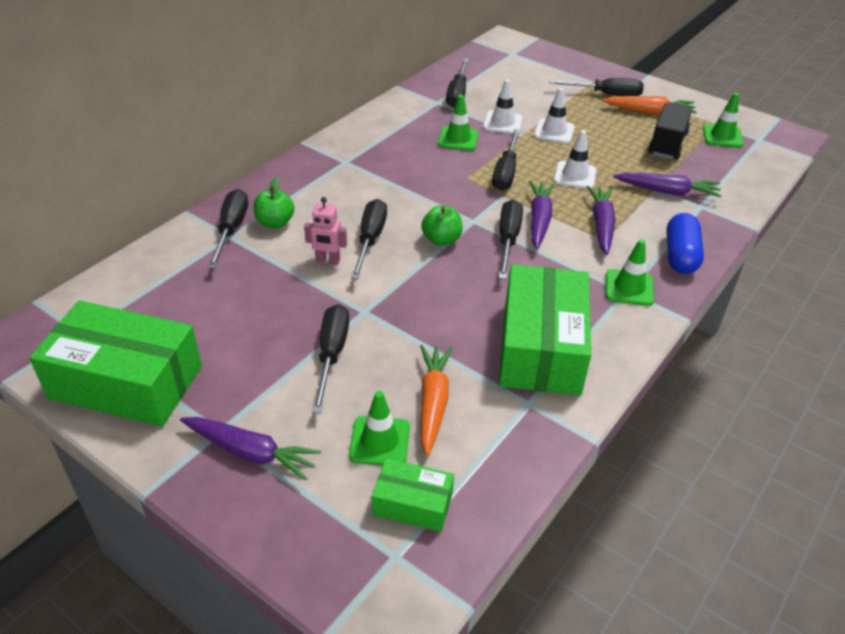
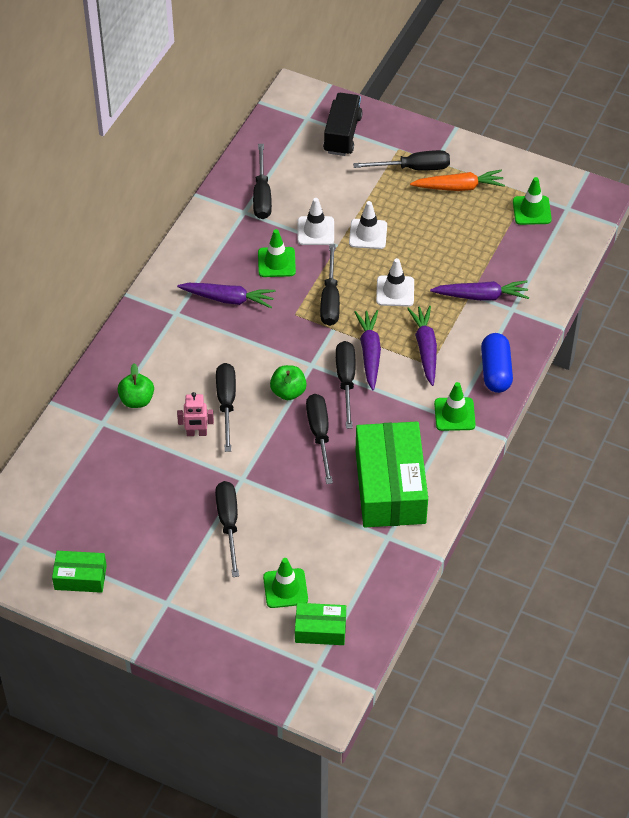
camera: 10 degrees left, 10 degrees up
green box [29,301,202,427] -> green box [52,551,107,593], size x0.50
purple carrot [180,417,321,480] -> purple carrot moved to [177,283,276,308]
black screwdriver [207,189,248,269] -> black screwdriver moved to [306,394,333,484]
orange carrot [420,345,453,456] -> none
black truck [648,102,692,159] -> black truck moved to [323,93,363,156]

